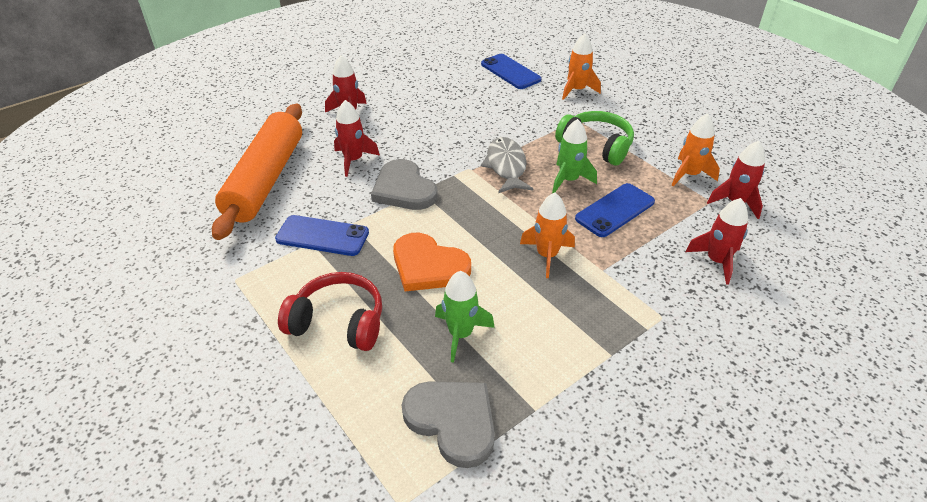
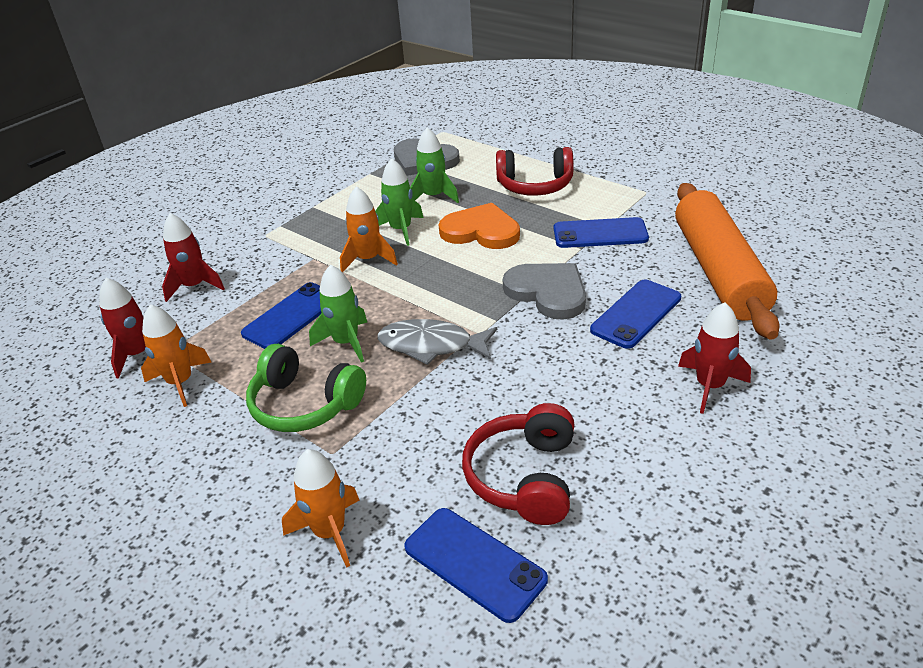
camera: 170 degrees right, 5 degrees down
red rocket [334,100,380,177] -> blue phone [590,280,681,349]
grey fish [481,137,533,193] -> grey fish turned 120 degrees clockwise [377,319,497,365]
none -> green rocket [375,159,424,246]
none -> red headphones [462,403,574,525]

